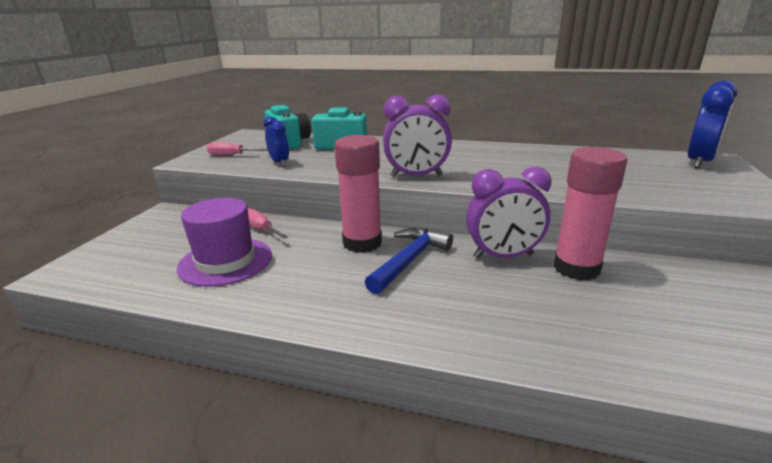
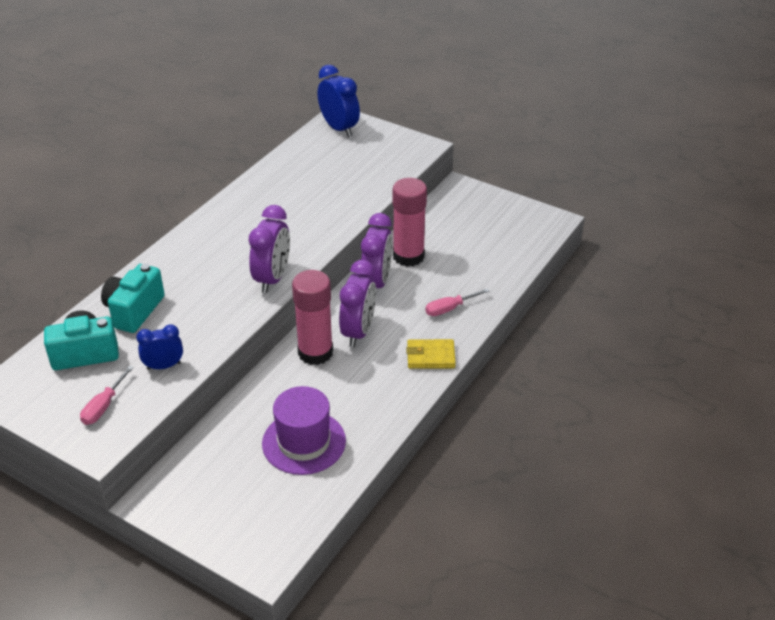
camera: 75 degrees left, 15 degrees up
pink screwdriver [248,208,288,239] -> pink screwdriver moved to [425,289,489,316]
blue hammer [365,228,453,294] -> purple clock [339,260,376,347]
none -> yellow wallet [406,339,456,369]

